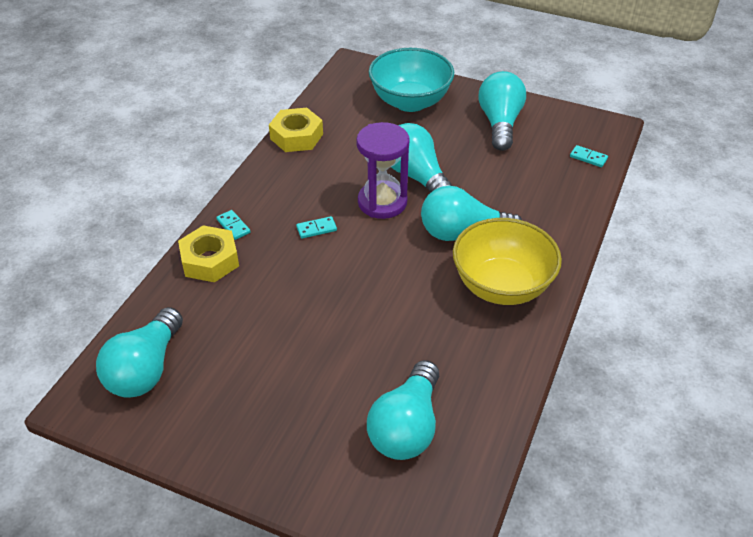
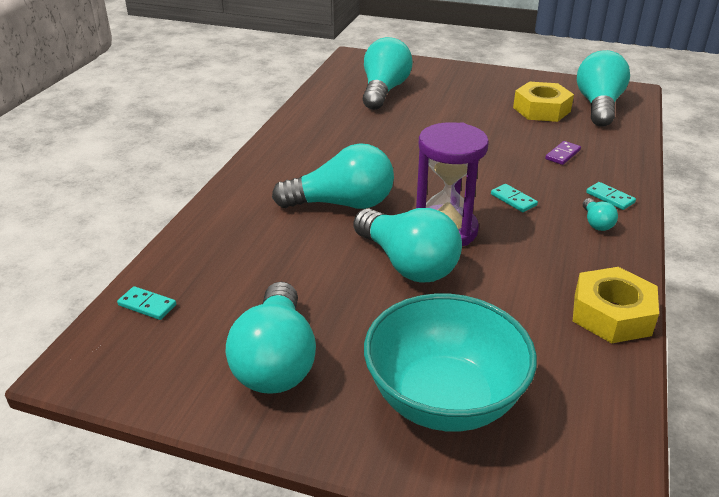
camera: 175 degrees right, 10 degrees down
yellow nut [178,225,239,282] -> yellow nut moved to [513,82,574,122]
turquoise domino [296,216,337,239] -> turquoise domino turned 75 degrees clockwise [491,184,538,212]
yellow bowl [453,218,562,305] -> none
none -> purple domino [545,141,581,165]
none -> turquoise light bulb [583,198,618,231]

